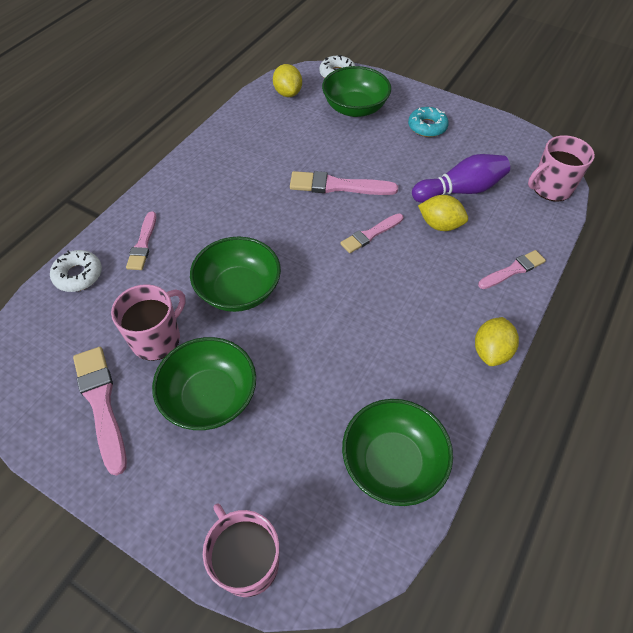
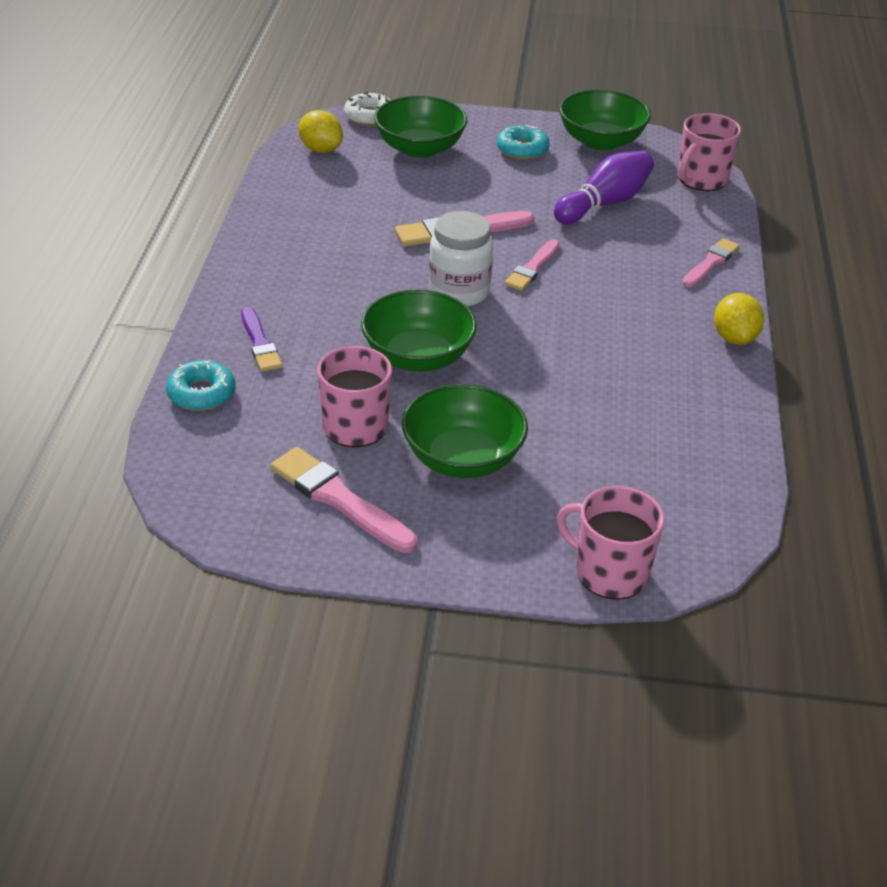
camera: 25 degrees left, 15 degrees down
white donut [50,250,102,292] -> turquoise donut [166,360,236,411]
pink brush [126,211,157,270] -> purple brush [241,307,282,372]
green bowl [342,399,453,506] -> green bowl moved to [559,89,651,150]
yellow lemon [418,195,468,231] -> none
none -> white jar [429,211,493,307]

